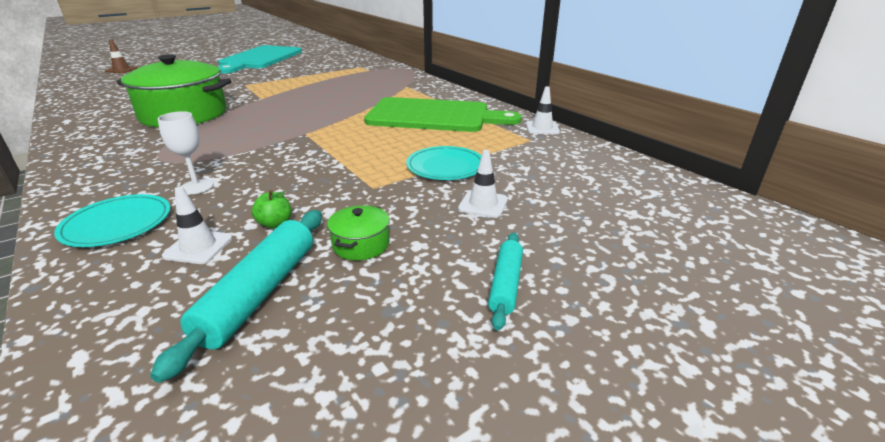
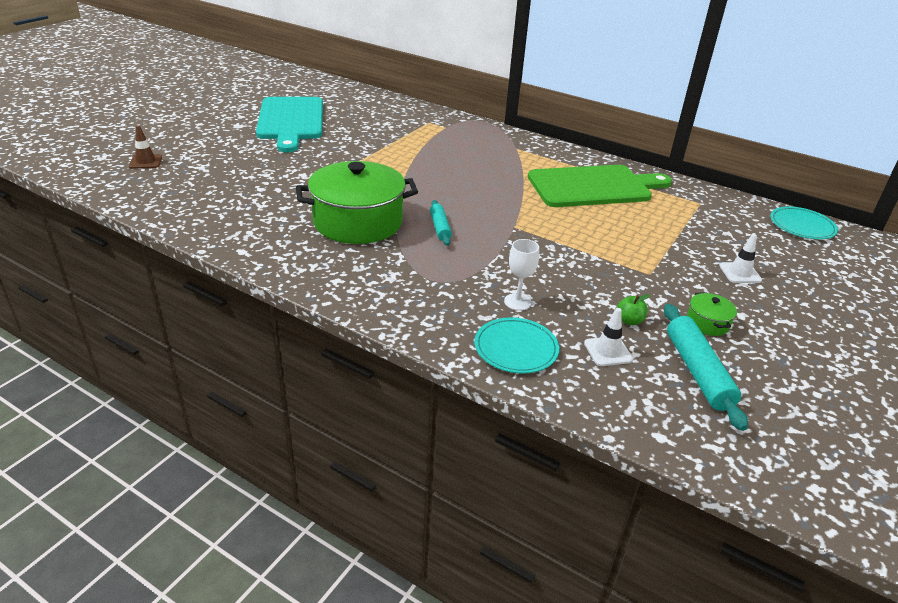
camera: 25 degrees left, 5 degrees up
turquoise plate [406,146,482,180] -> turquoise plate moved to [770,206,838,239]
turquoise rolling pin [488,232,523,331] -> turquoise rolling pin moved to [430,200,452,246]
white traffic cone [526,86,560,134] -> none

